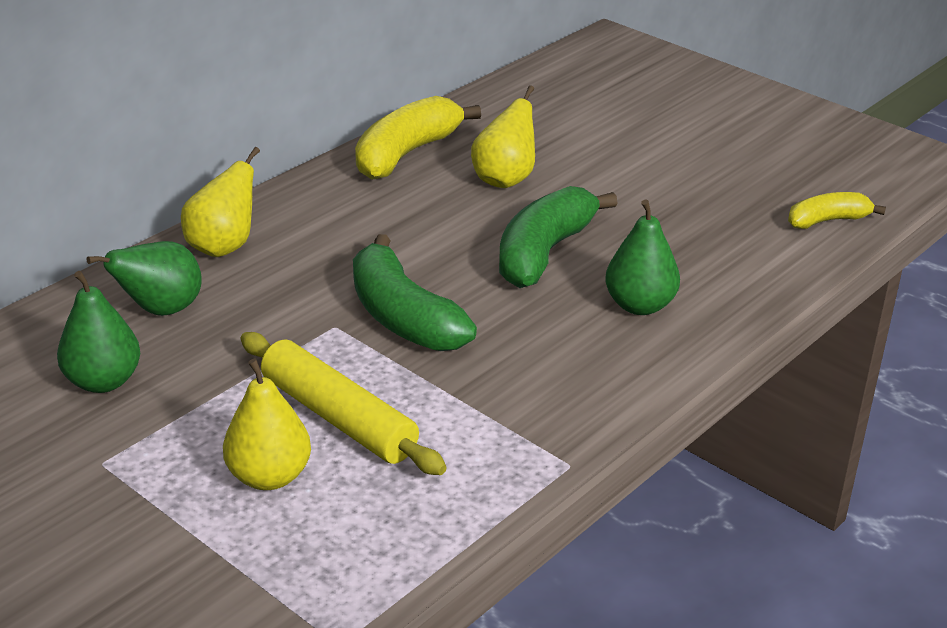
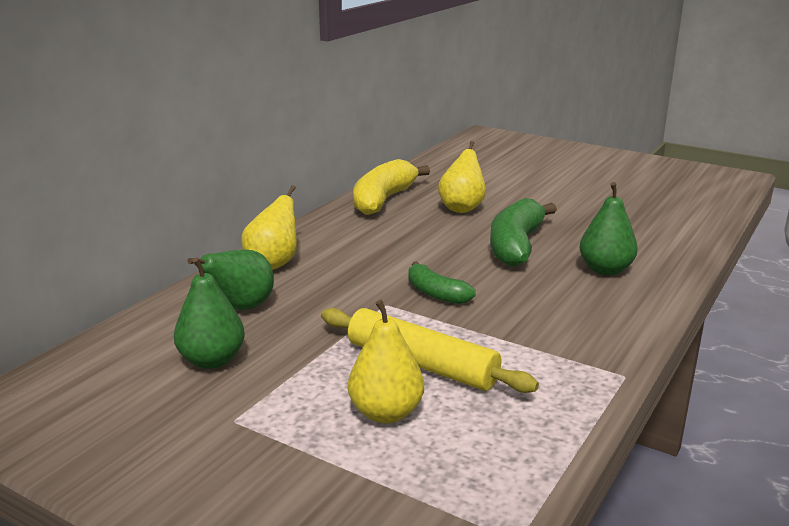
camera: 10 degrees left, 10 degrees down
green banana [353,234,477,351] -> green banana [408,261,476,304], size x0.58
yellow banana [788,192,886,229] -> none

